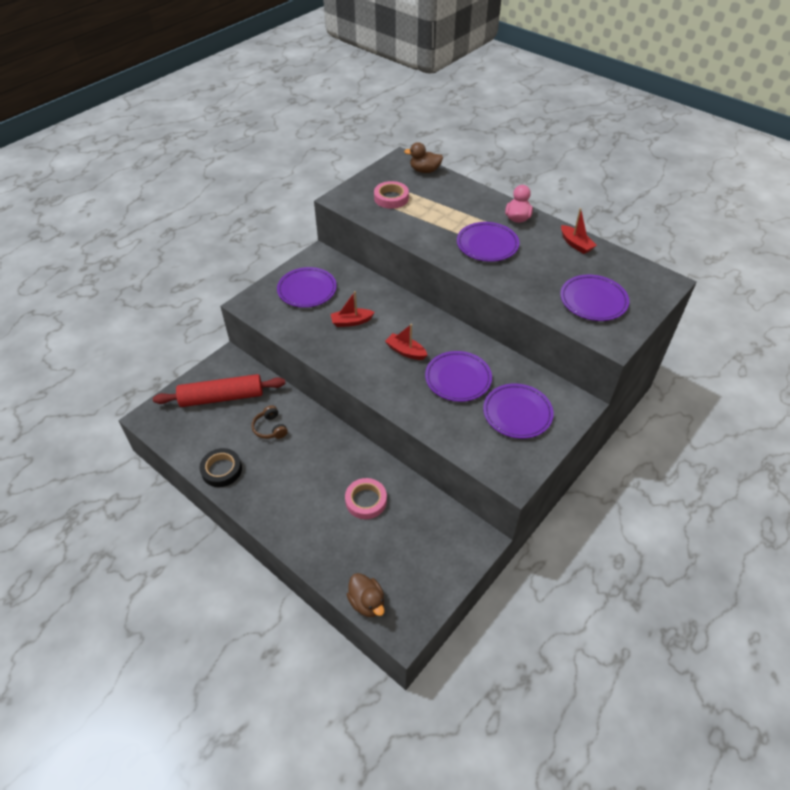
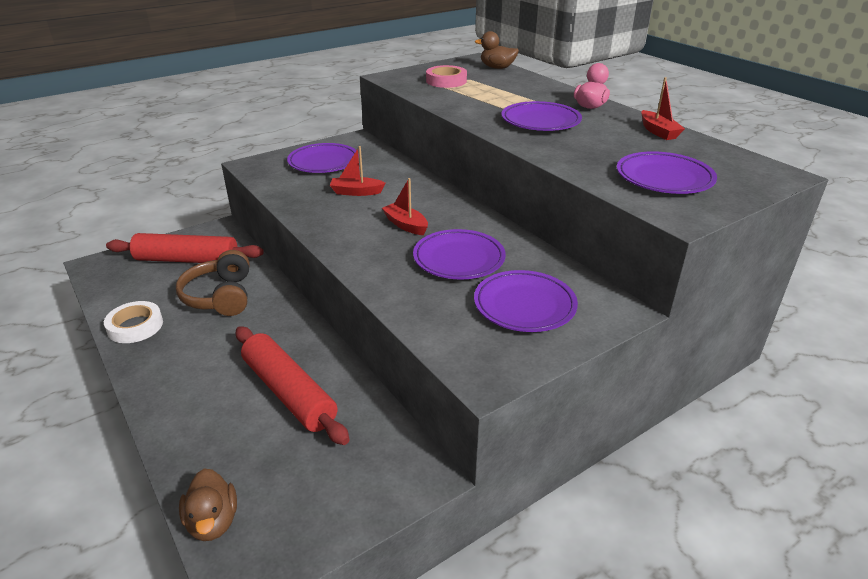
camera: 15 degrees right, 15 degrees down
black tape [199,448,242,487] -> white tape [104,301,163,343]
brown headphones [251,405,288,439] -> brown headphones [176,250,249,316], size x1.72
pink tape [345,478,387,519] -> red rolling pin [236,326,349,445]

